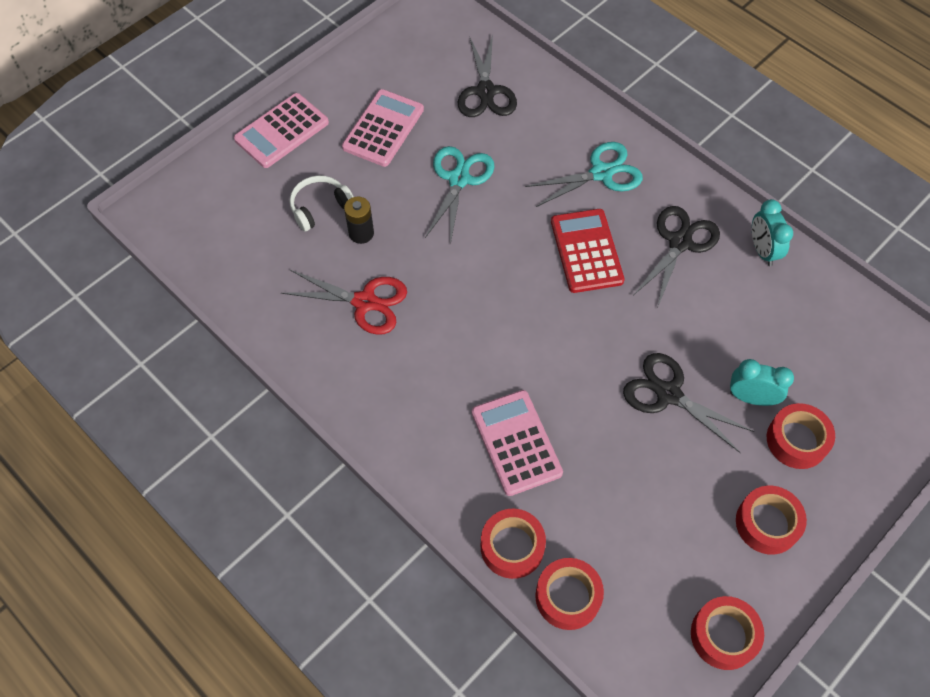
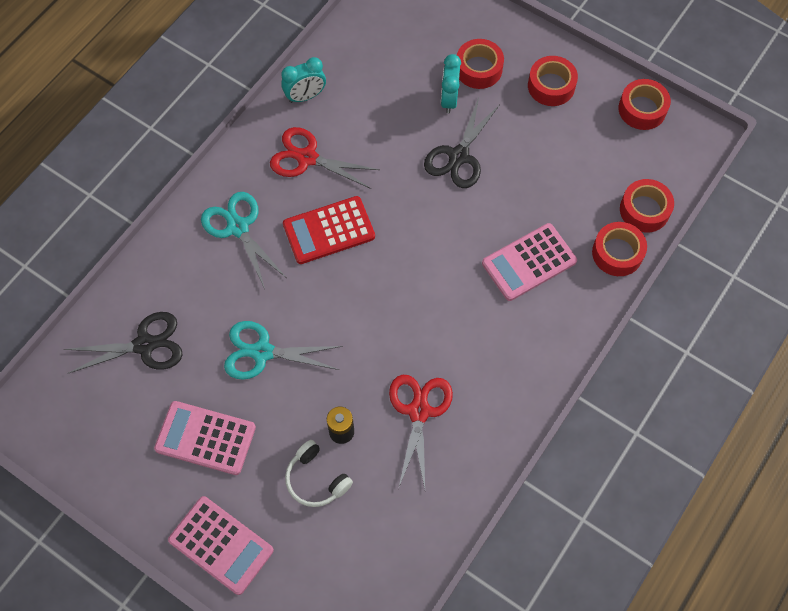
camera: 100 degrees left, 5 degrees up
black scissors [634,206,720,306] -> red scissors [270,127,380,189]

